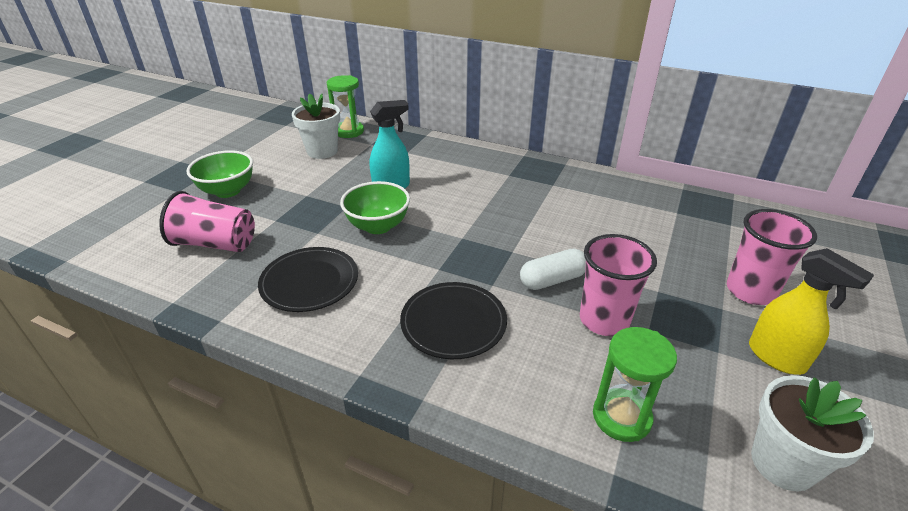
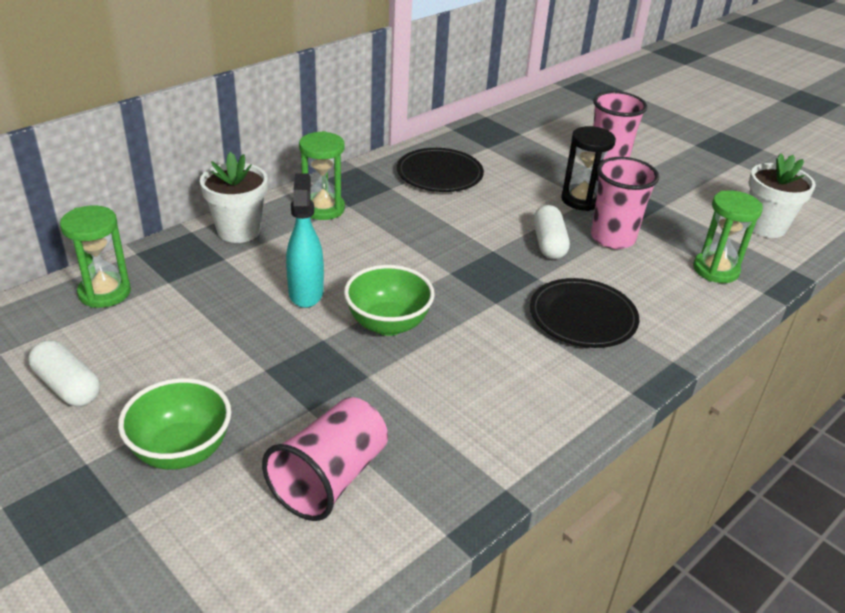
camera: 70 degrees left, 0 degrees up
black plate [258,247,358,312] -> black plate moved to [397,148,484,192]
white flower pot [292,93,340,159] -> white flower pot moved to [200,152,268,243]
yellow spray bottle [749,248,874,375] -> none
none -> white capsule [28,340,100,407]
none -> green hourglass [299,131,345,220]
none -> black hourglass [561,126,616,211]

